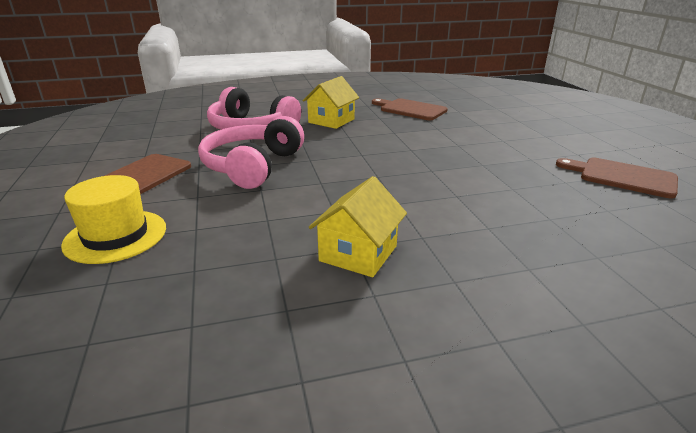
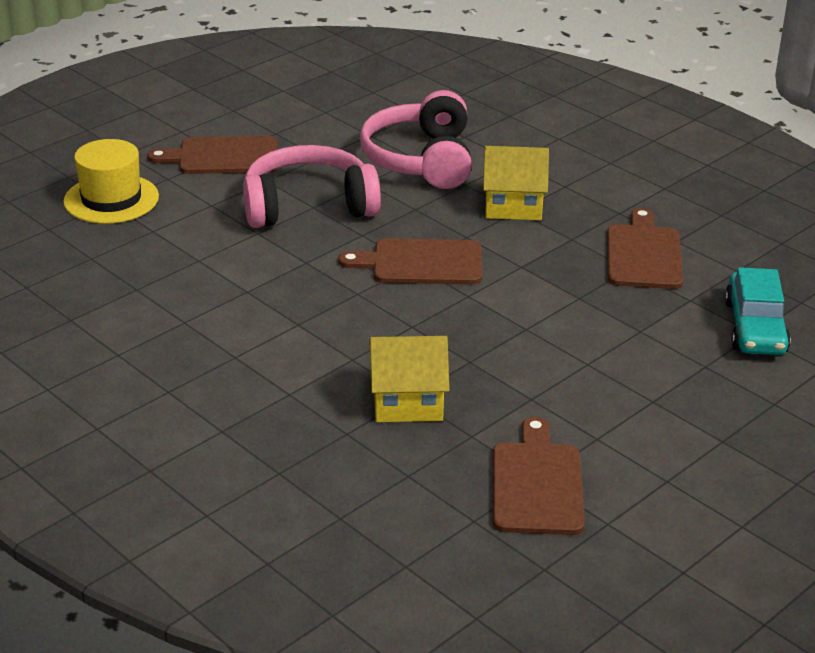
camera: 60 degrees right, 5 degrees up
yellow house [309,176,407,277] -> yellow house moved to [369,336,449,422]
none -> brown cutting board [338,238,482,285]
none -> turquoise car [725,267,791,355]

